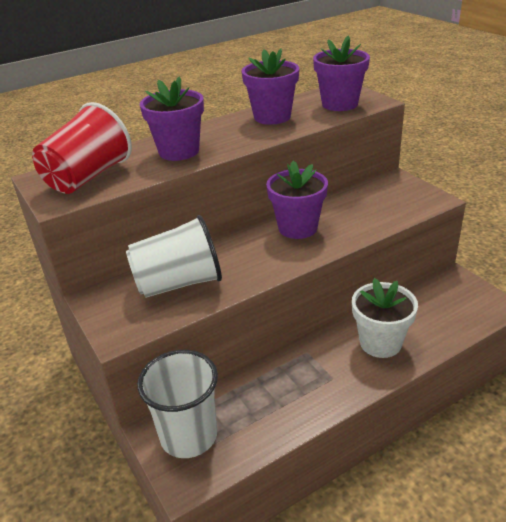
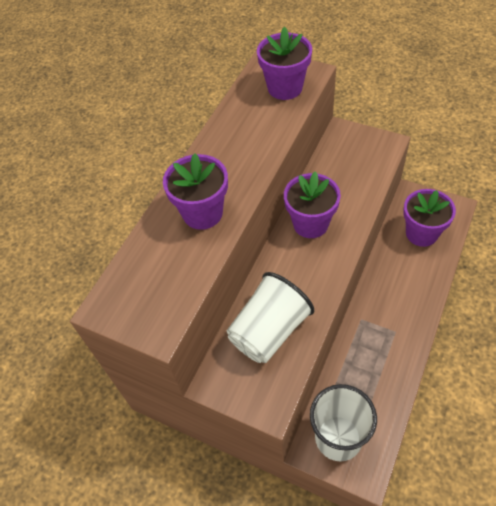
camera: 30 degrees left, 20 degrees up
red cup [32,102,132,194] -> none
purple flower pot [242,48,299,125] -> purple flower pot moved to [403,189,456,247]
white flower pot [352,278,418,358] -> none

